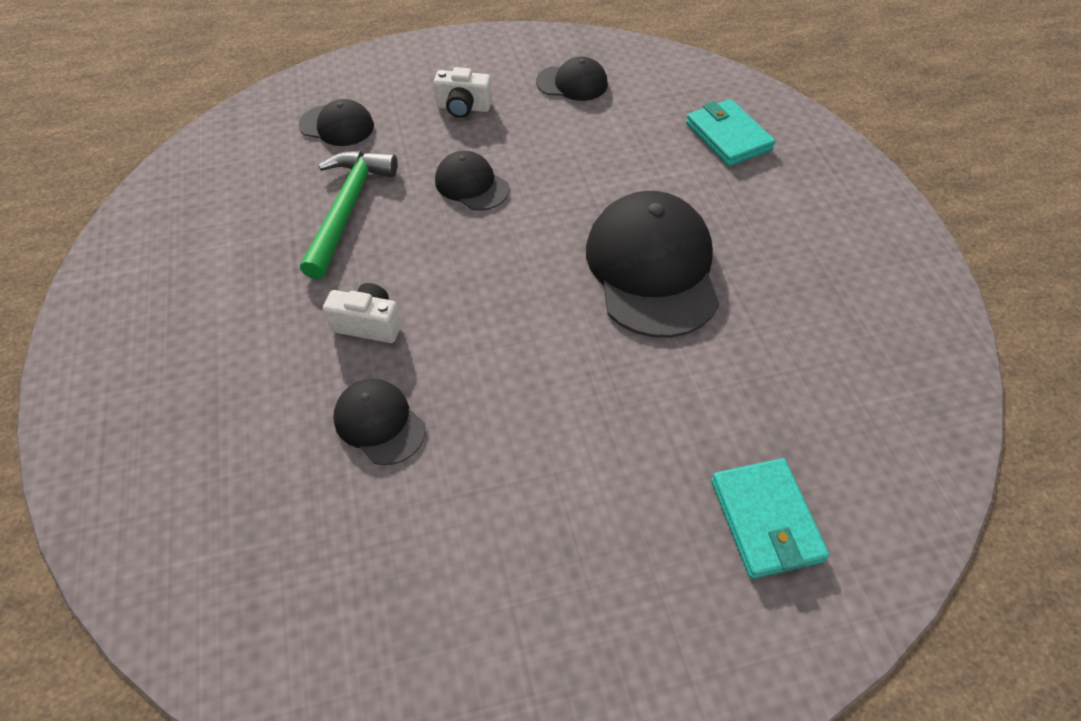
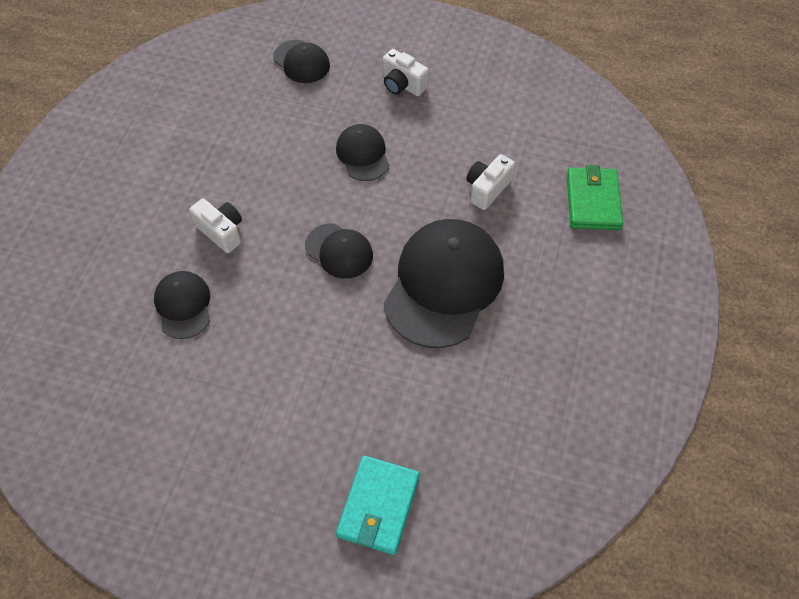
camera: 30 degrees right, 5 degrees up
green hammer [300,151,398,279] -> none
black cap [536,56,608,101] -> black cap moved to [305,223,373,279]
turquoise wallet [686,99,775,166] -> green wallet [567,165,623,230]
none -> white camera [466,154,515,210]

